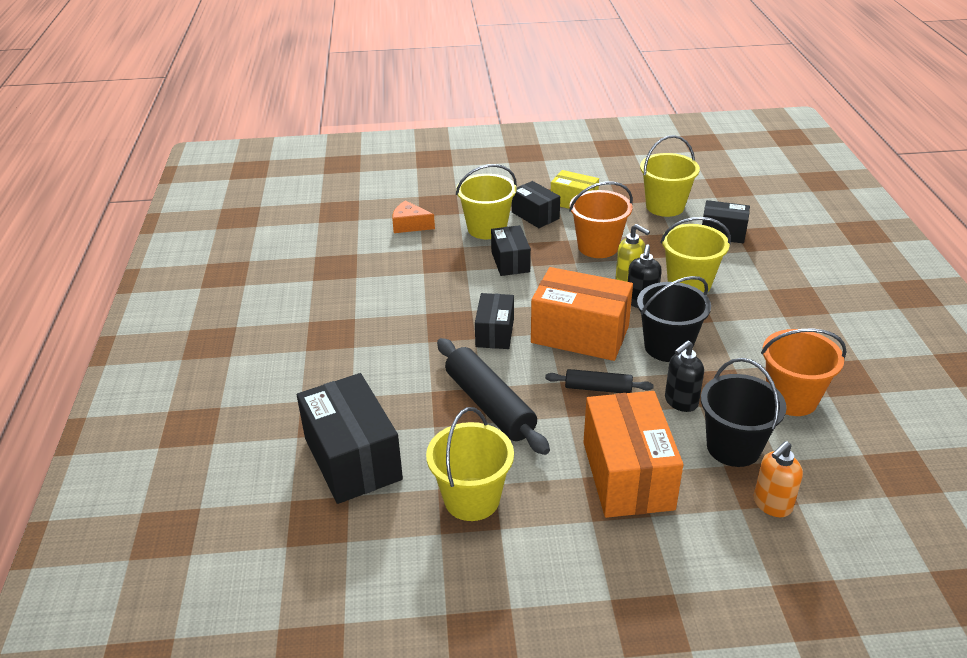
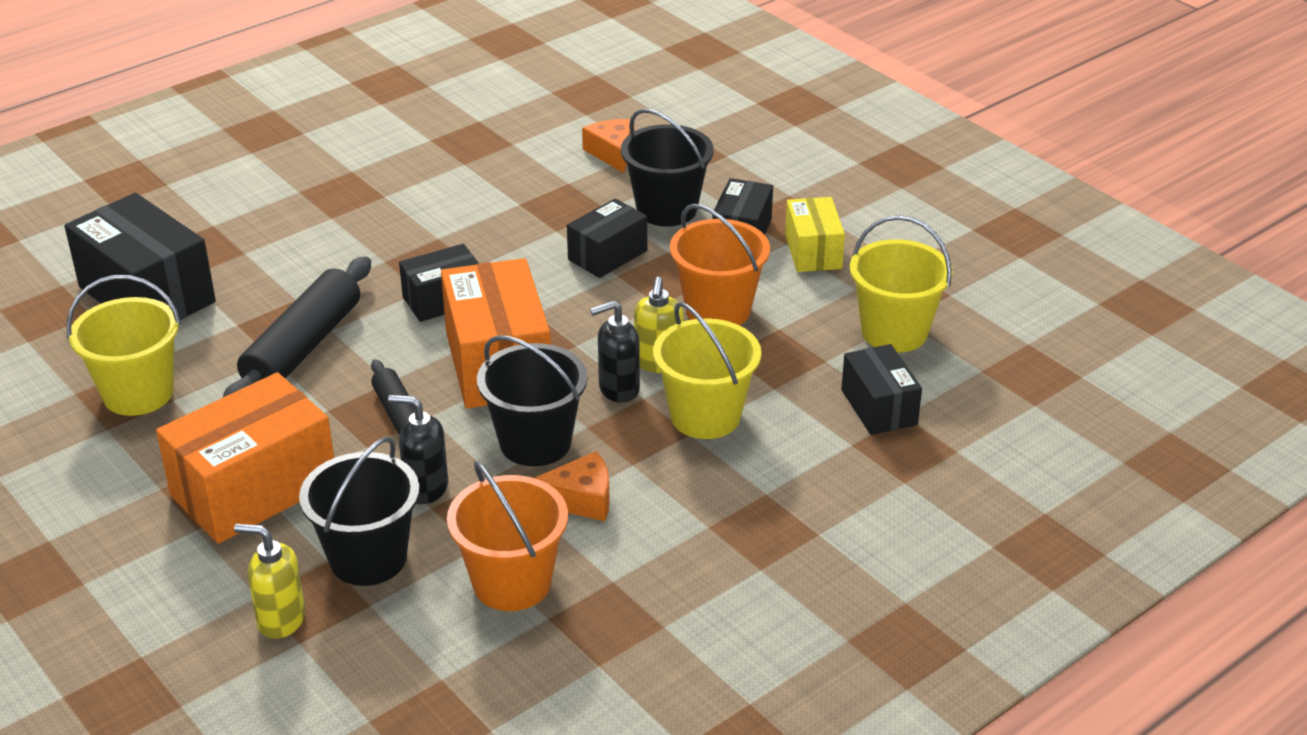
camera: 55 degrees right, 0 degrees up
black box [297,373,403,504] -> black box turned 75 degrees counterclockwise [64,193,216,320]
yellow bucket [456,164,517,239] -> black bucket [621,109,714,227]
orange soap dispenser [754,441,803,517] -> yellow soap dispenser [234,524,306,639]
none -> orange cheese [535,451,610,521]

